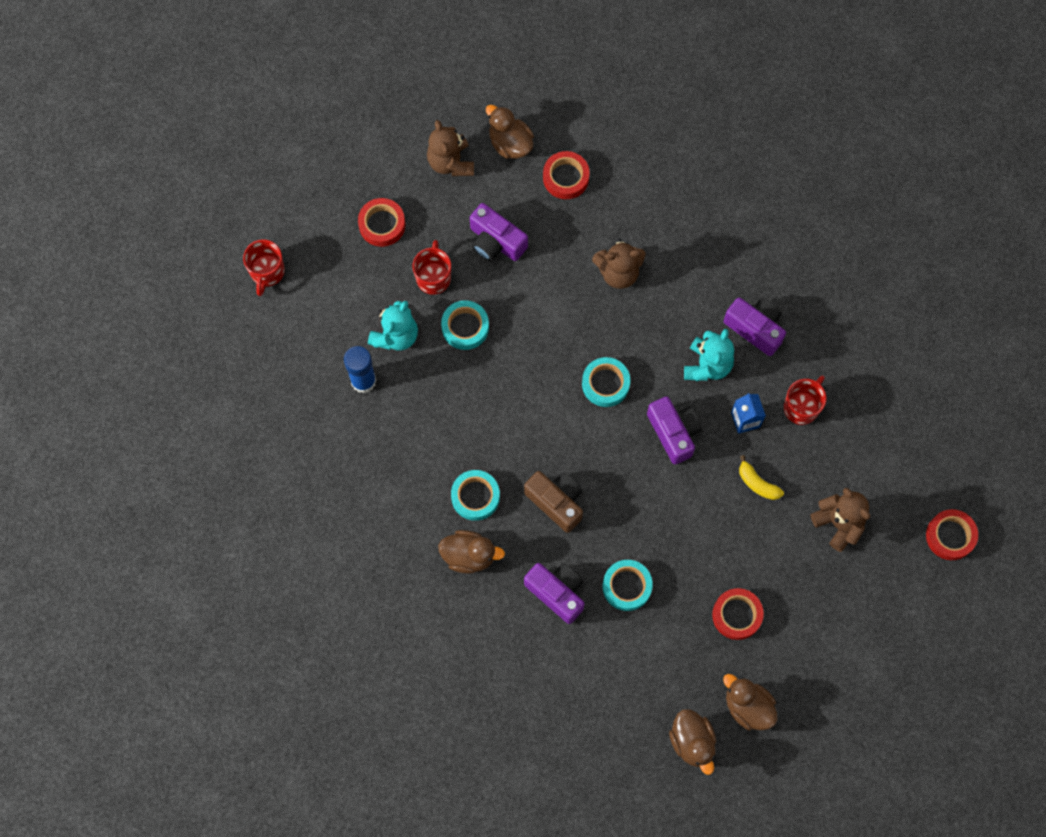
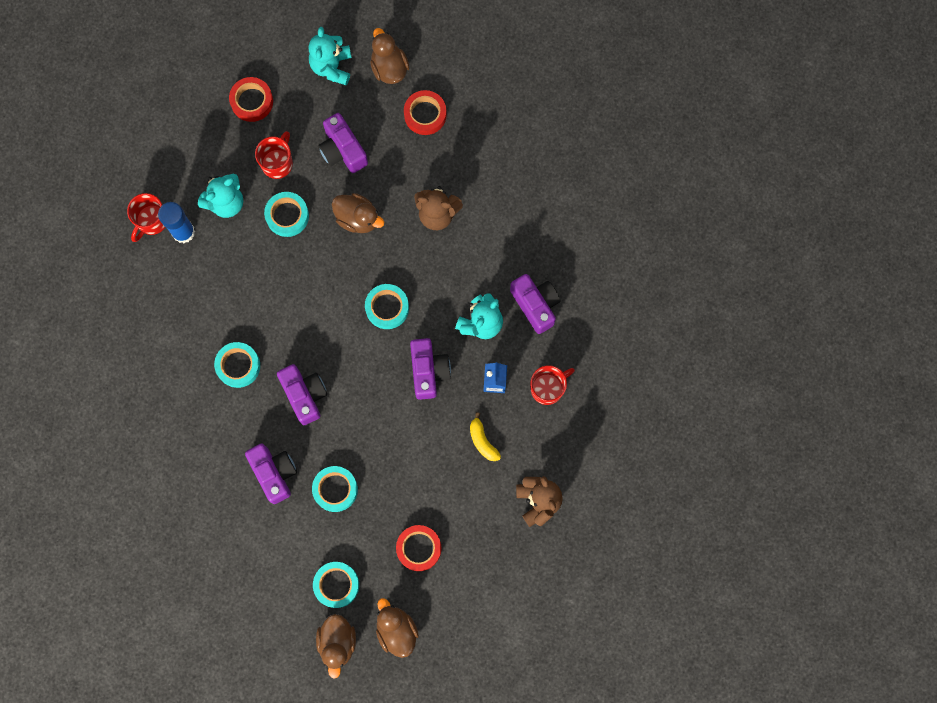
camera: 20 degrees right, 5 degrees up
red mug [243,240,285,296] -> red mug moved to [127,193,165,242]
brown teddy bear [427,120,474,176] -> turquoise teddy bear [308,27,352,86]
brown duck [438,530,505,574] -> brown duck moved to [332,193,384,233]
brown camera [524,471,583,533] -> purple camera [277,364,327,425]
red tape [926,509,978,560] -> none
none -> turquoise tape [313,562,359,608]

